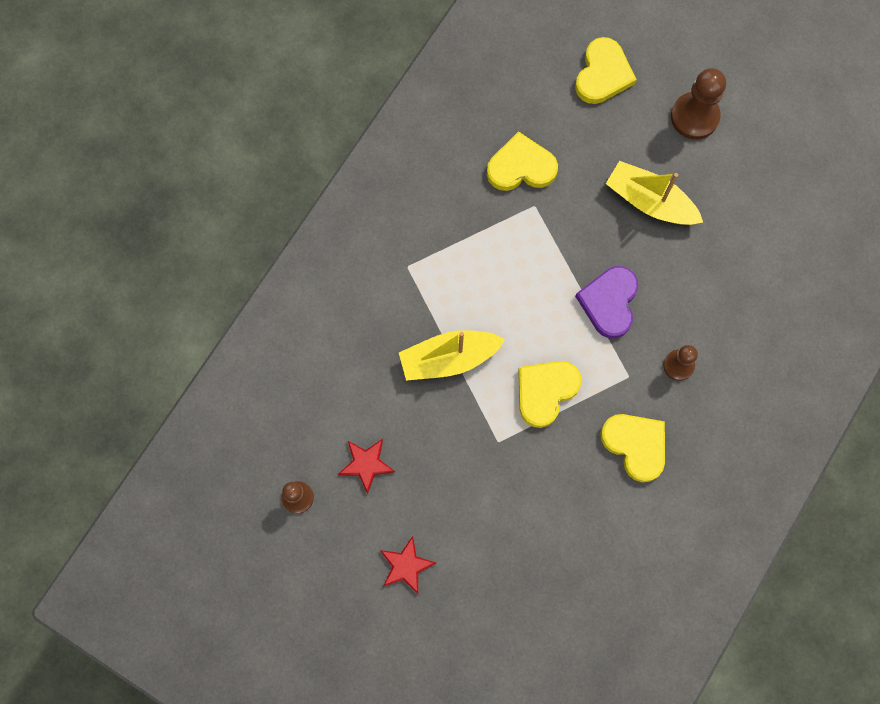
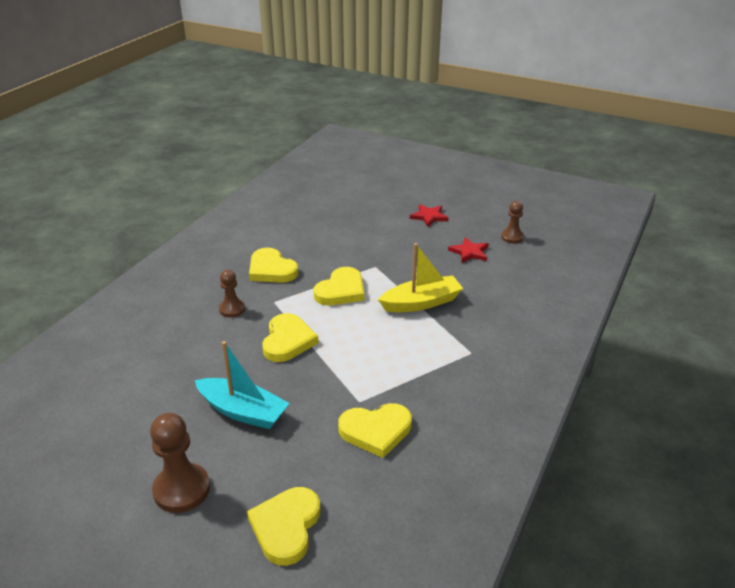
camera: 175 degrees right, 40 degrees down
purple heart [575,266,638,338] -> yellow heart [262,313,318,362]
yellow boat [606,161,703,225] -> turquoise boat [195,341,289,429]

